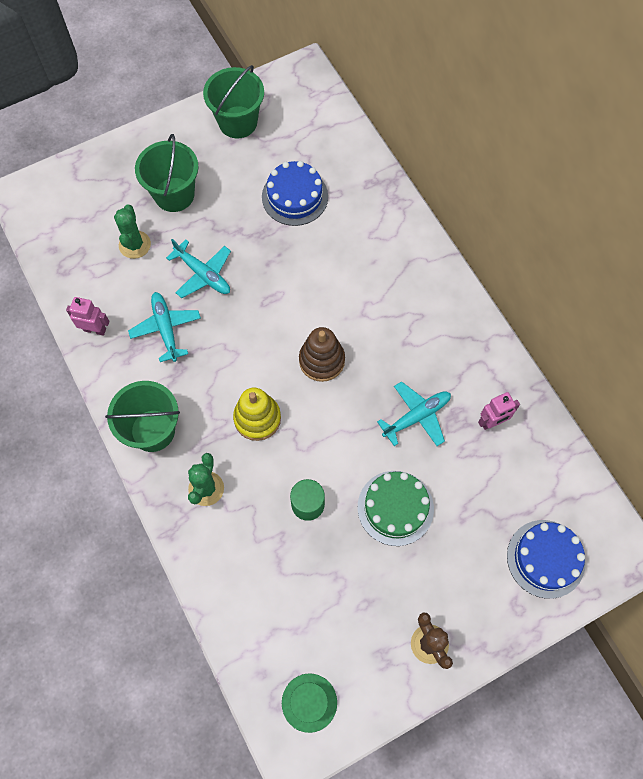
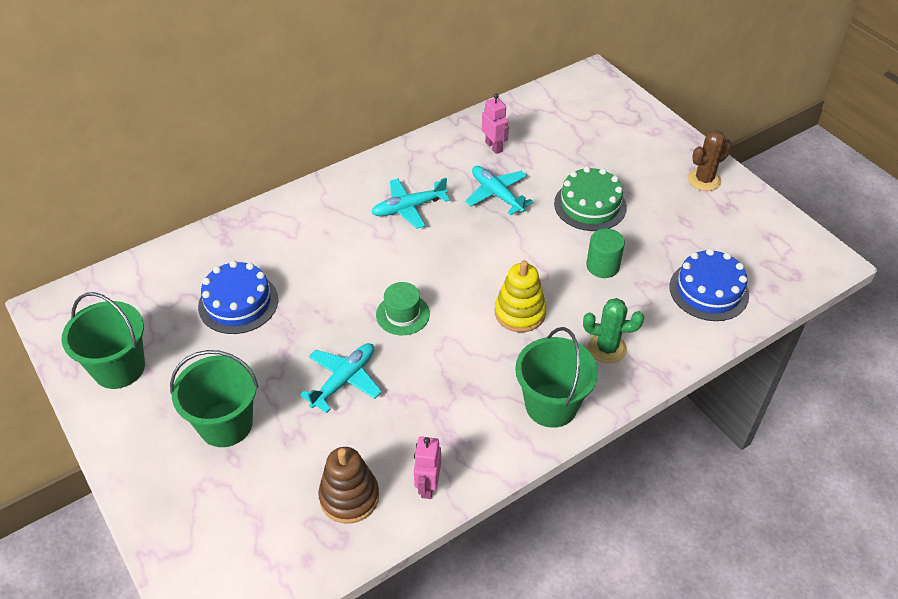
camera: 95 degrees left, 20 degrees down
green cactus [114,205,151,259] -> none
turquoise plane [128,292,201,362] -> turquoise plane moved to [371,178,450,229]
green hat [282,673,337,733] -> green hat moved to [376,282,430,335]
brown stacking toy [299,327,345,382] -> brown stacking toy moved to [318,447,379,524]
blue cake [507,520,586,599] -> blue cake moved to [669,249,749,321]

